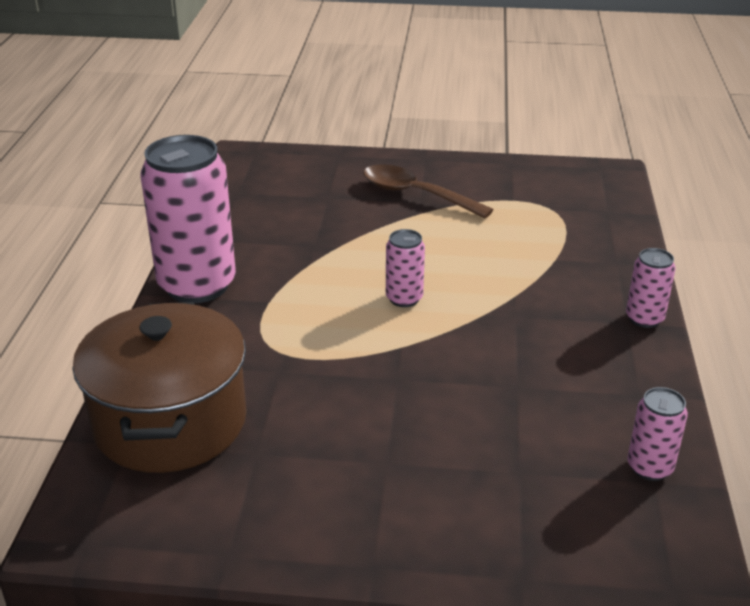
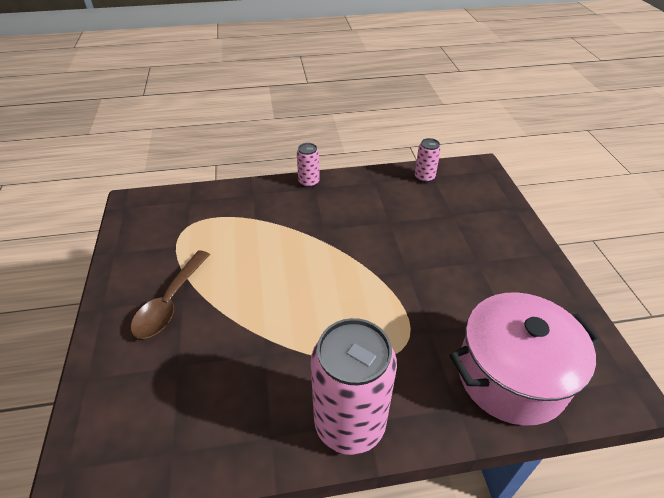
camera: 105 degrees left, 10 degrees up
brown pot [72,302,247,473] -> pink pot [450,292,601,426]
pink can [386,229,425,307] -> none

